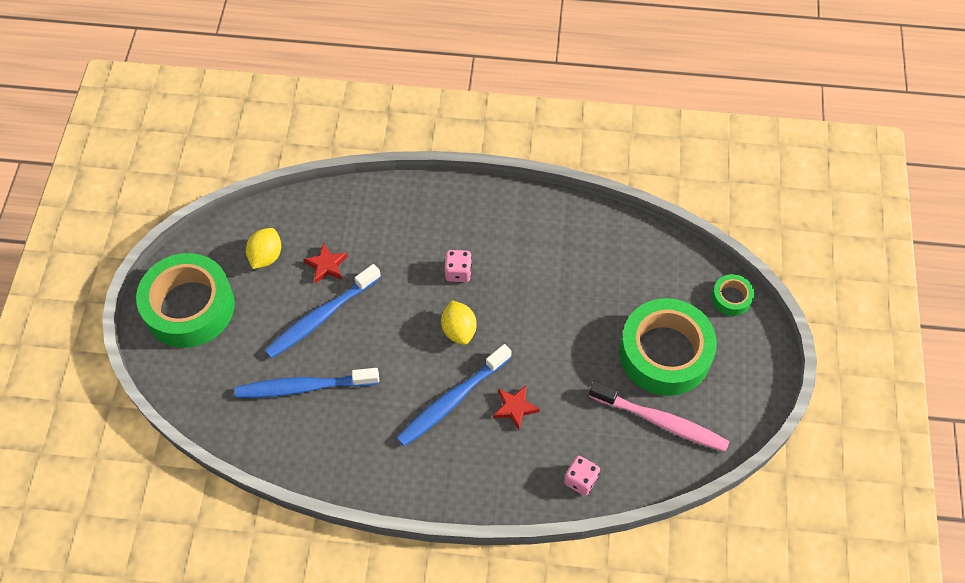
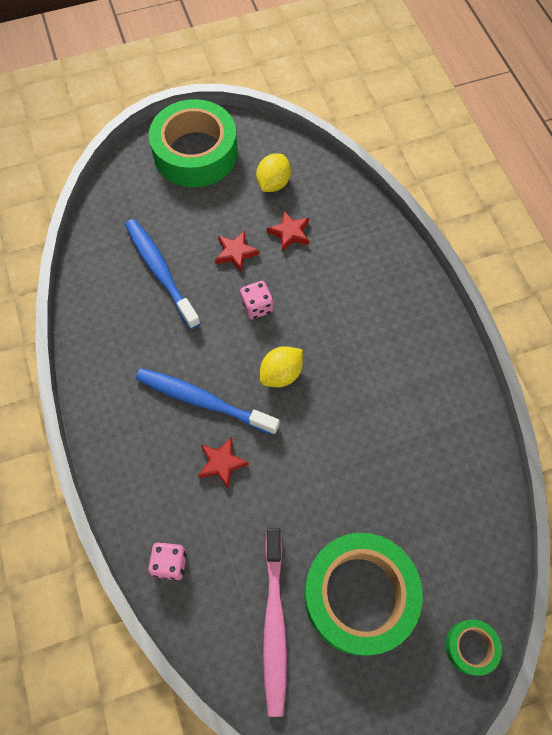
camera: 65 degrees right, 5 degrees up
yellow lemon [246,228,281,269] -> yellow lemon turned 60 degrees counterclockwise [256,154,291,192]
blue toothbrush [265,264,381,358] -> red star [215,231,260,272]
pink dice [444,250,472,282] -> pink dice moved to [240,281,273,319]

